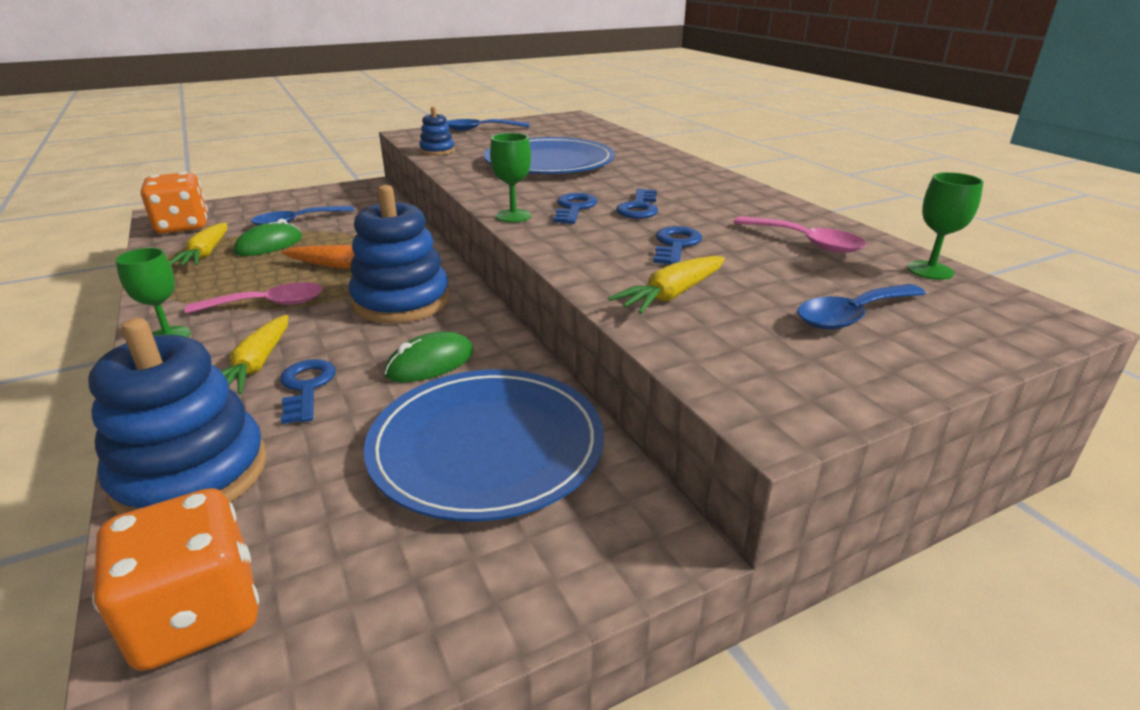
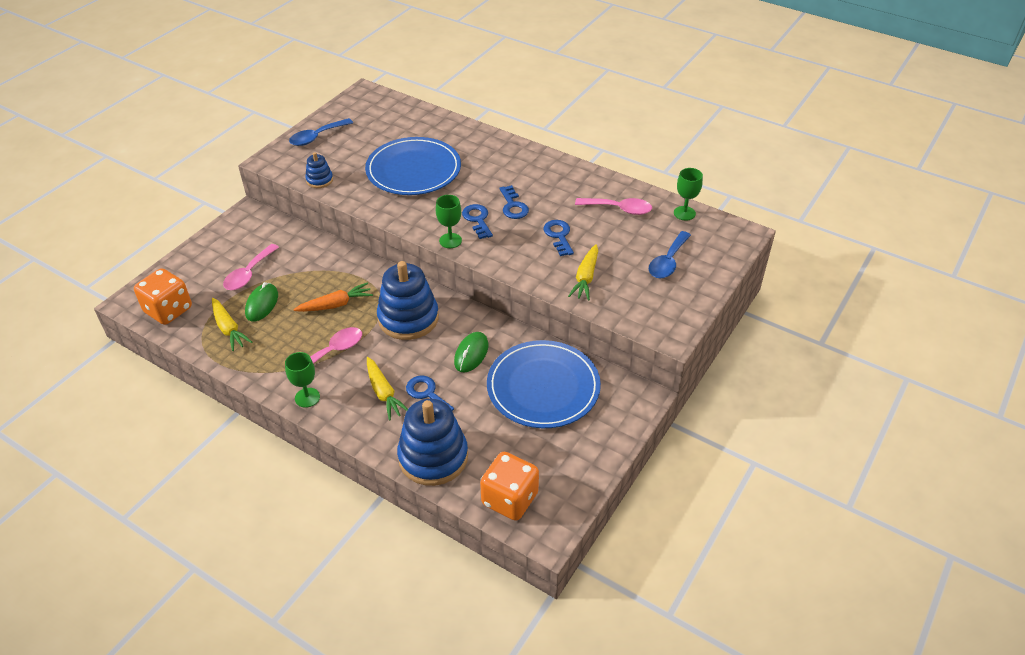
camera: 30 degrees left, 15 degrees up
blue spoon [251,206,355,226] -> pink spoon [223,244,279,290]

